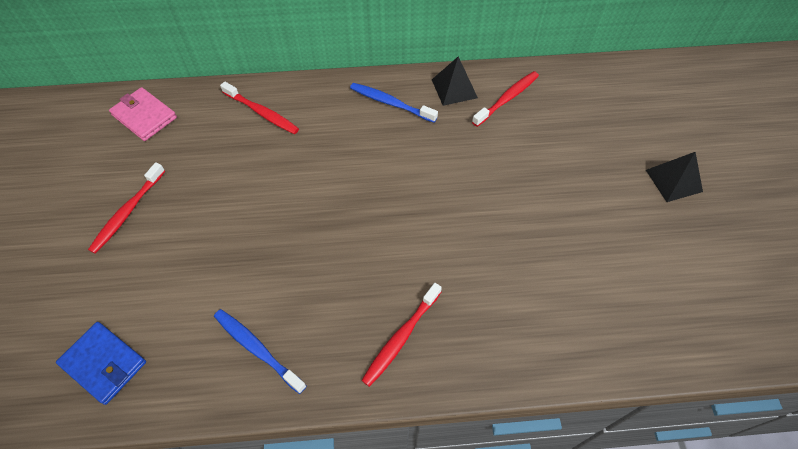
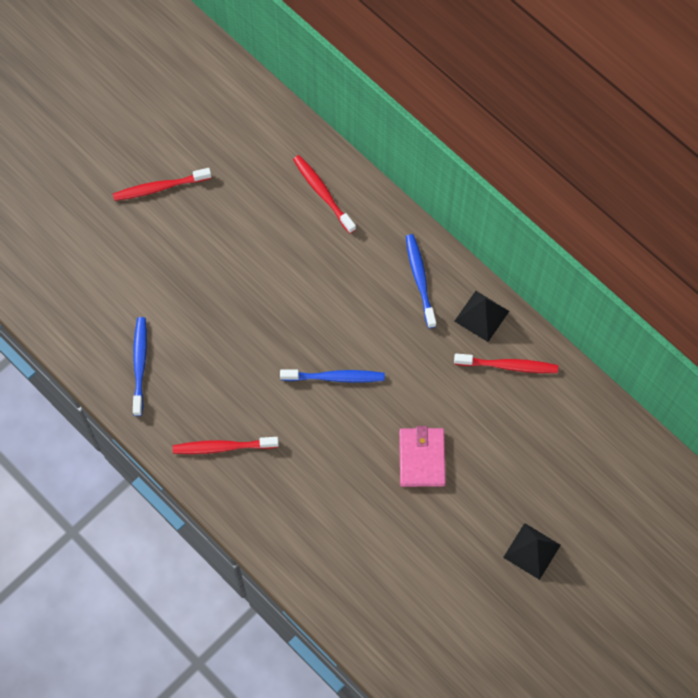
camera: 50 degrees right, 10 degrees up
blue wallet [56,322,146,405] -> none
pink wallet [109,87,177,141] -> pink wallet moved to [399,426,446,487]
red toothbrush [220,81,299,134] -> red toothbrush turned 150 degrees clockwise [293,155,356,234]
none -> blue toothbrush [280,369,385,383]

